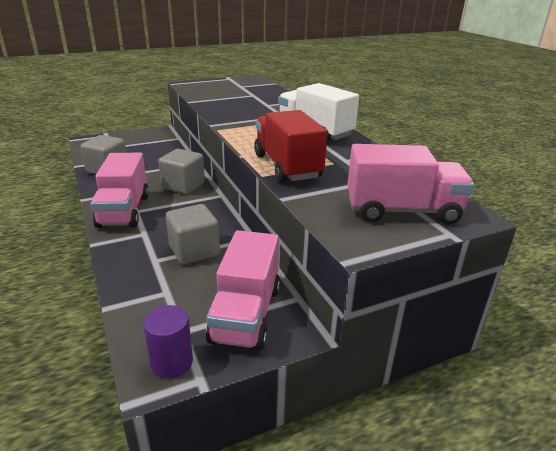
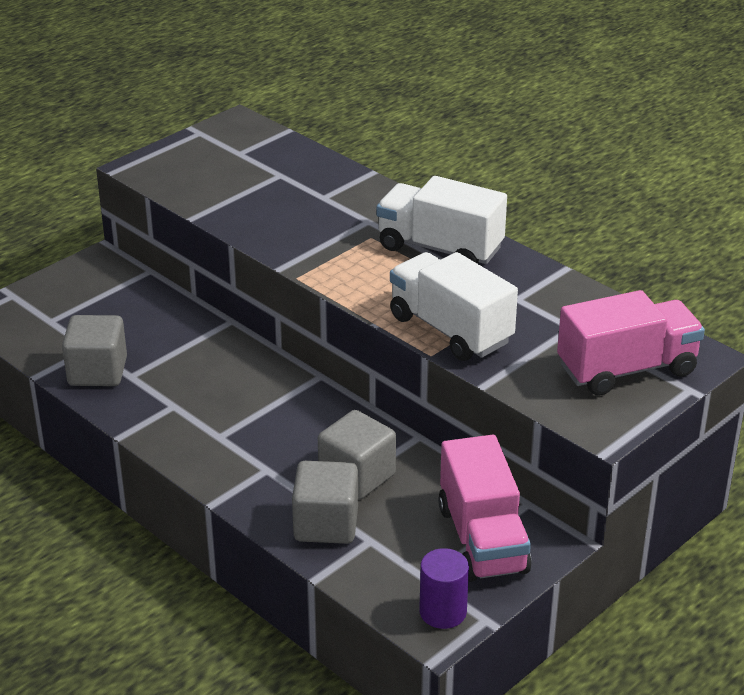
camera: 20 degrees left, 5 degrees up
pink truck [91,153,149,228] -> none
grey cube [158,149,205,194] -> grey cube moved to [292,461,358,544]
red truck [254,110,328,183] -> white truck [390,252,518,361]

